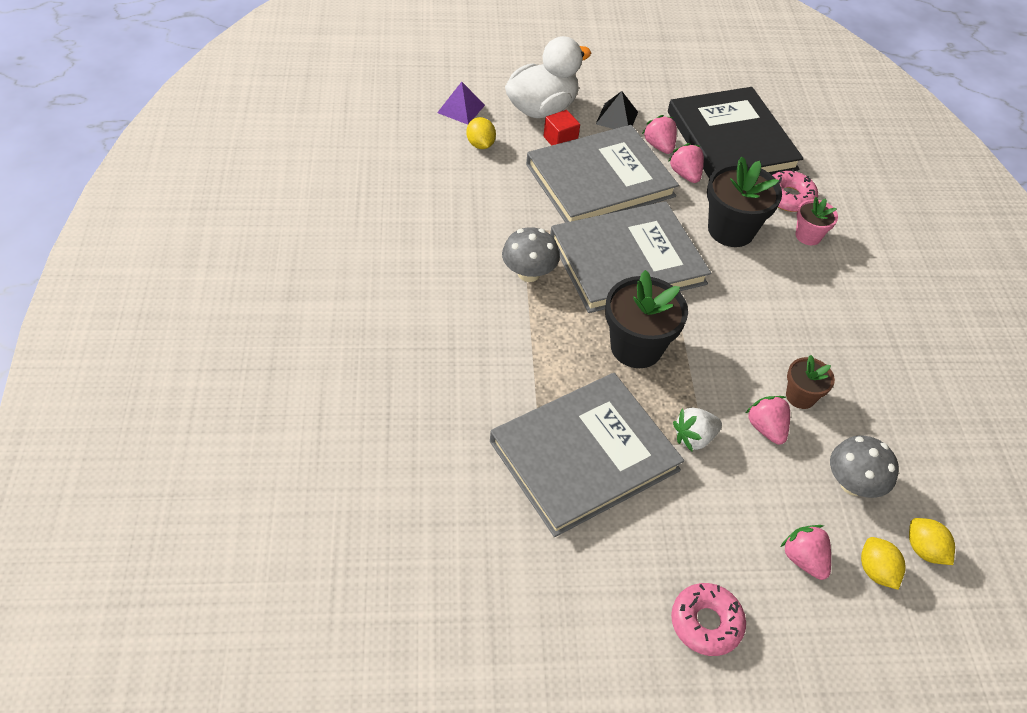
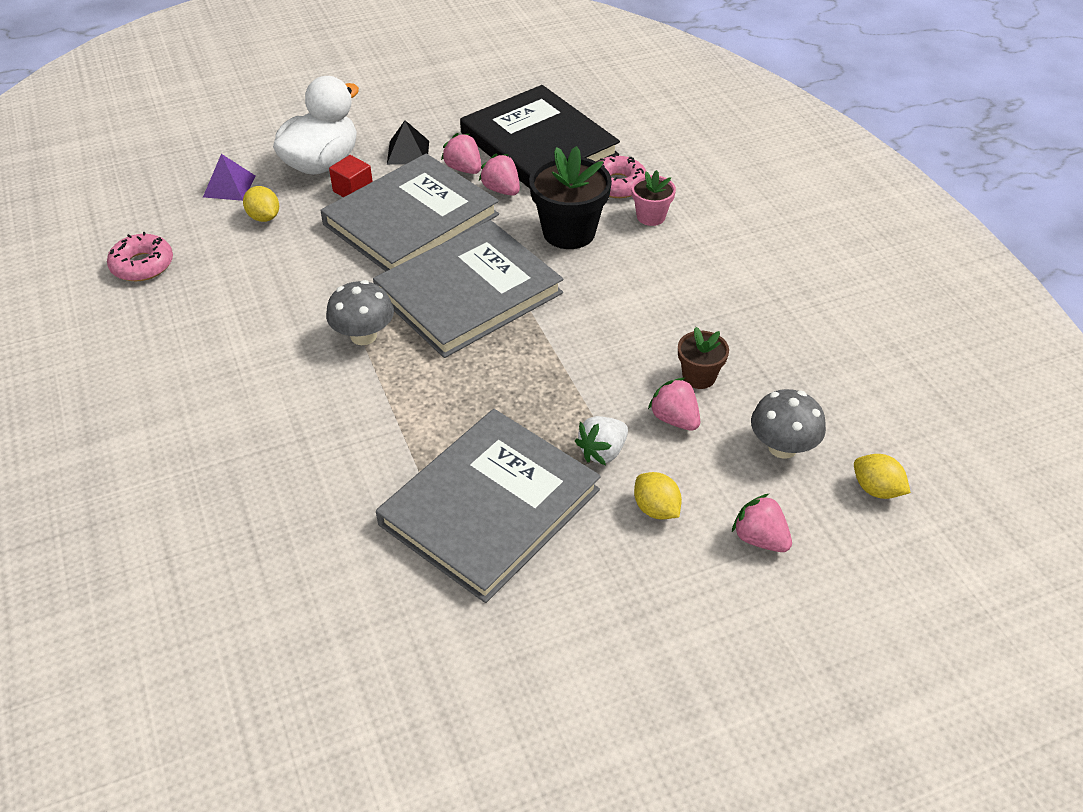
camera: 15 degrees left, 5 degrees down
black flower pot [605,270,688,368] -> none
pink donut [671,583,746,656] -> pink donut moved to [107,232,173,281]
yellow lemon [861,537,906,590] -> yellow lemon moved to [634,472,682,520]

